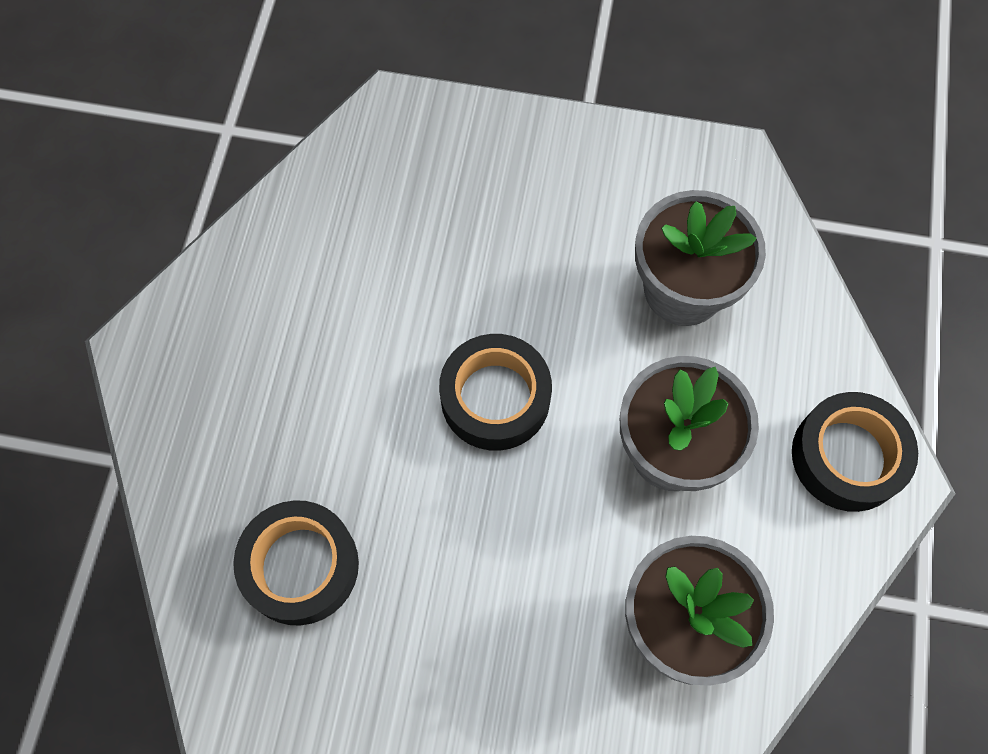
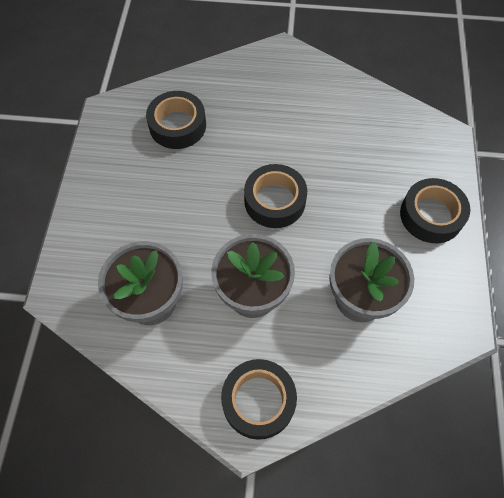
camera: 85 degrees right, 5 degrees down
none -> black tape [400,178,470,243]

